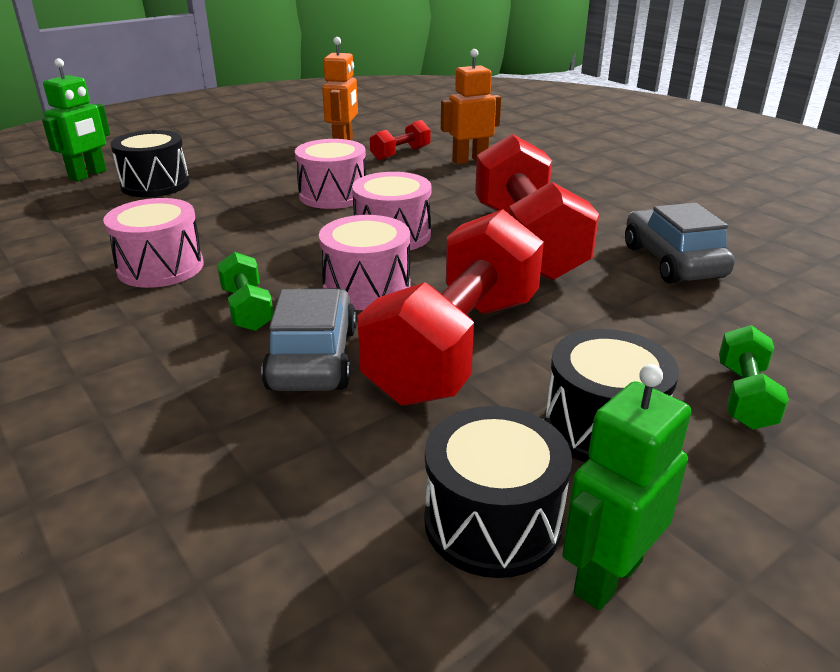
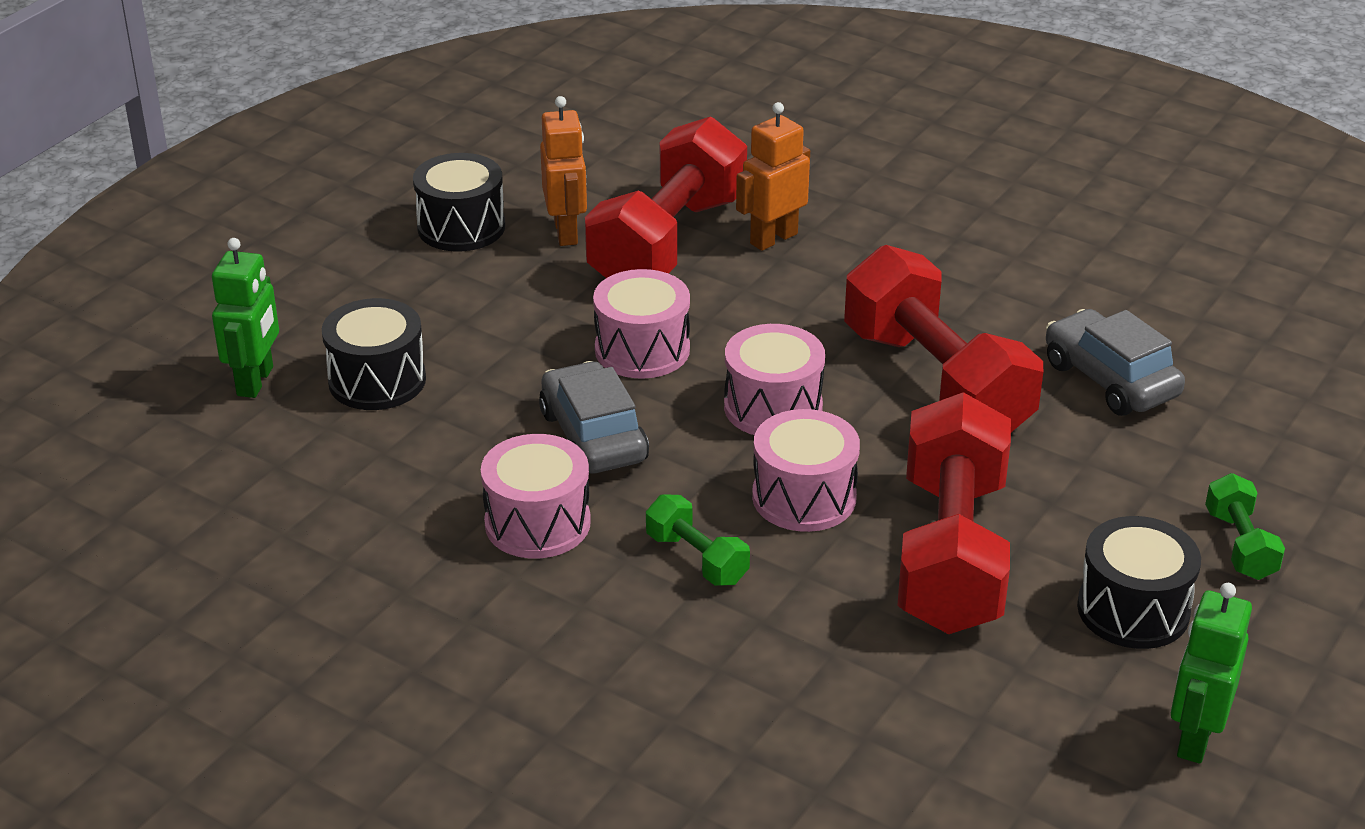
camera: 20 degrees left, 5 degrees up
grey car [261,288,357,391] -> grey car moved to [539,361,649,473]
red dumbbell [370,120,431,161] -> red dumbbell [585,117,747,278], size x2.25
black drum [425,406,572,578] -> black drum moved to [413,153,505,252]

